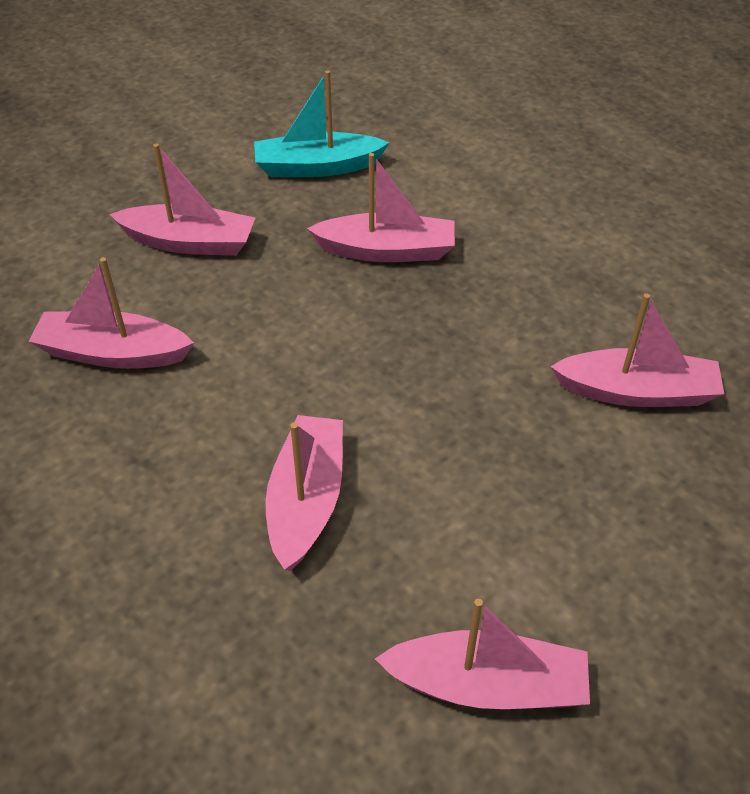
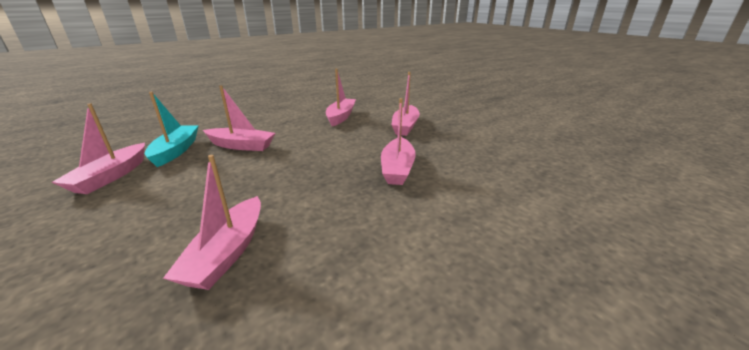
camera: 95 degrees right, 20 degrees down
turquoise boat [254,70,390,177] -> turquoise boat moved to [145,92,199,167]

